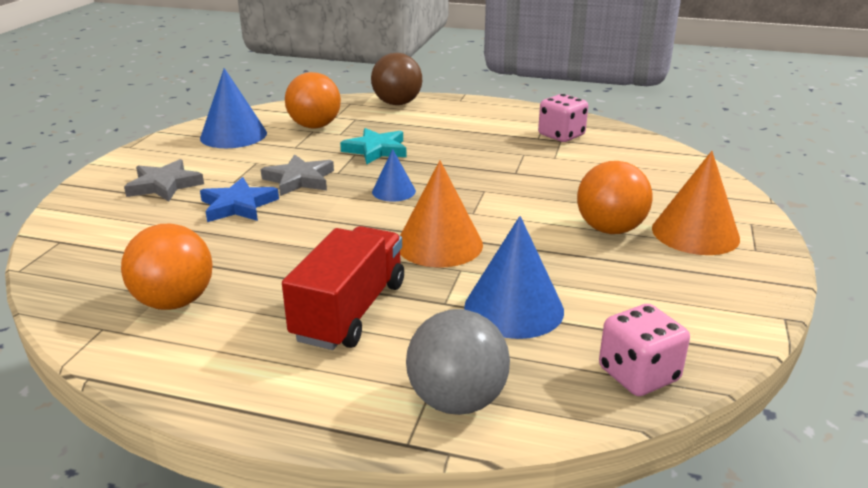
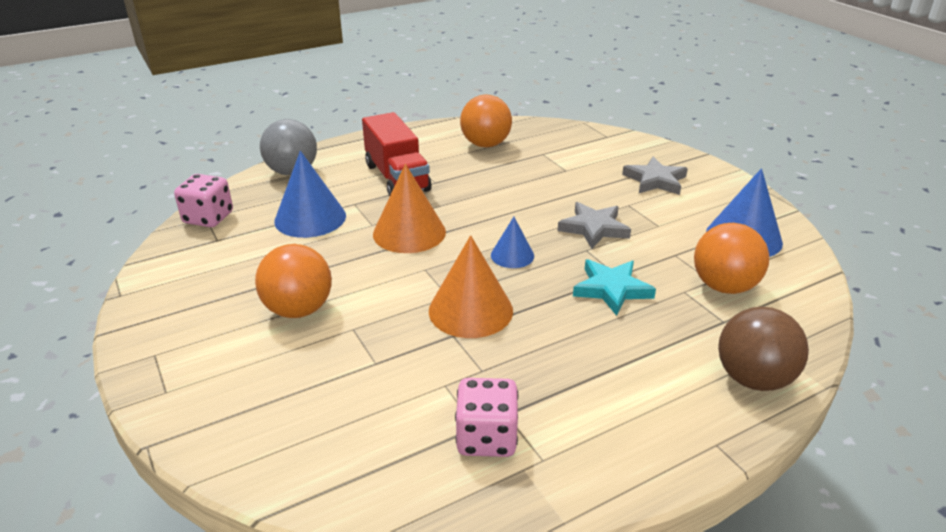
camera: 135 degrees right, 5 degrees up
blue star [200,177,279,222] -> none
orange cone [652,151,740,255] -> orange cone moved to [429,235,513,338]

